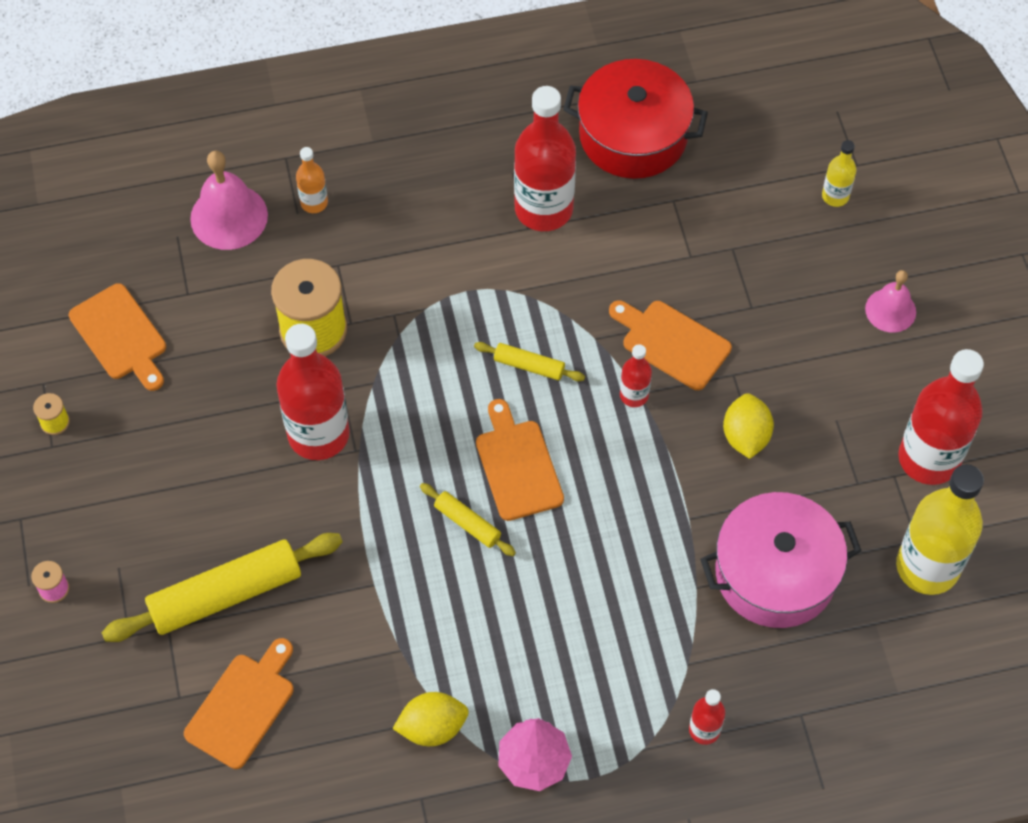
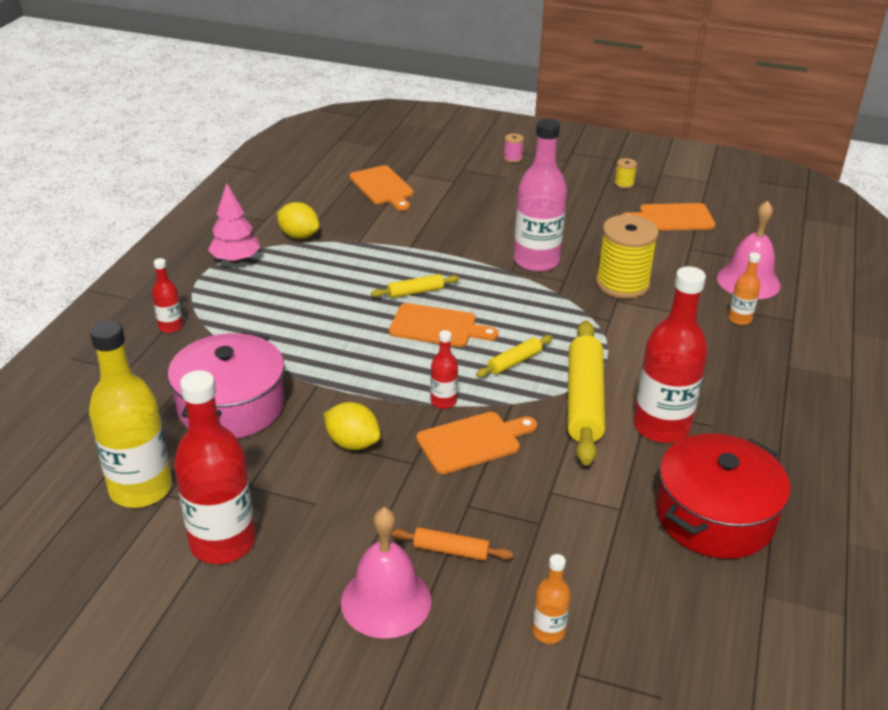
camera: 120 degrees right, 25 degrees down
yellow rolling pin [101,533,343,642] -> yellow rolling pin moved to [567,321,605,465]
red bottle [277,324,350,460] -> pink bottle [514,119,567,272]
yellow lemon [393,692,469,746] -> yellow lemon turned 75 degrees counterclockwise [277,202,320,239]
yellow bottle [822,140,856,207] -> orange bottle [532,554,571,644]
pink bell [865,270,916,333] -> pink bell [341,507,431,639], size x1.56
none -> orange rolling pin [391,527,513,561]

